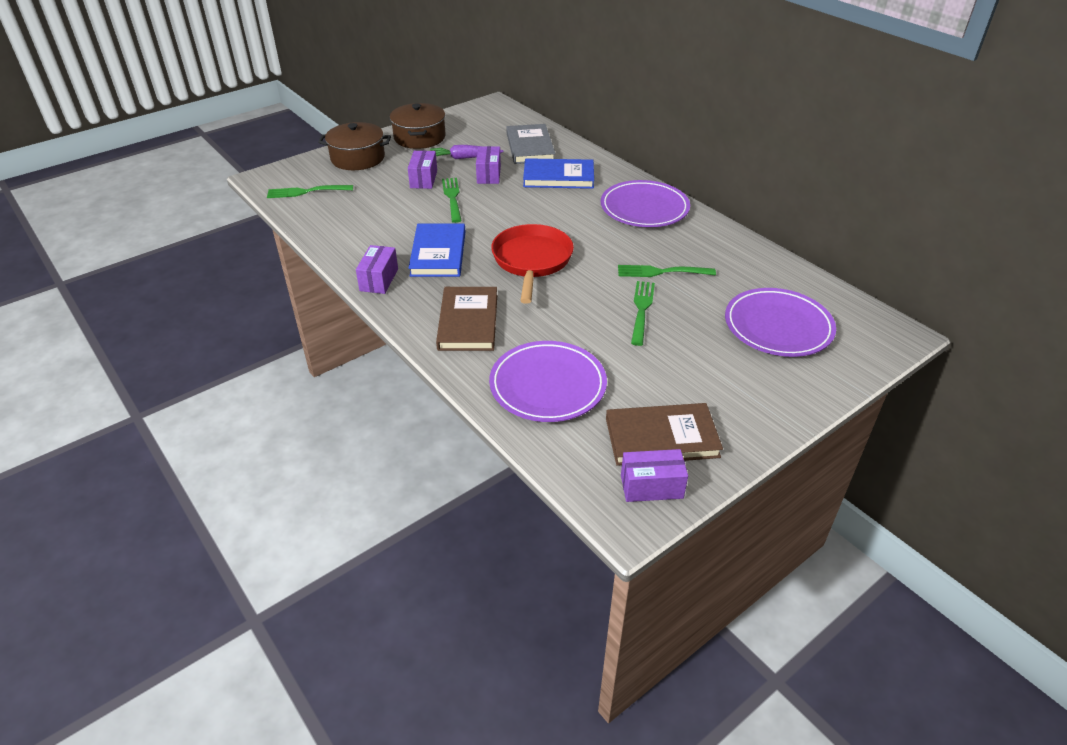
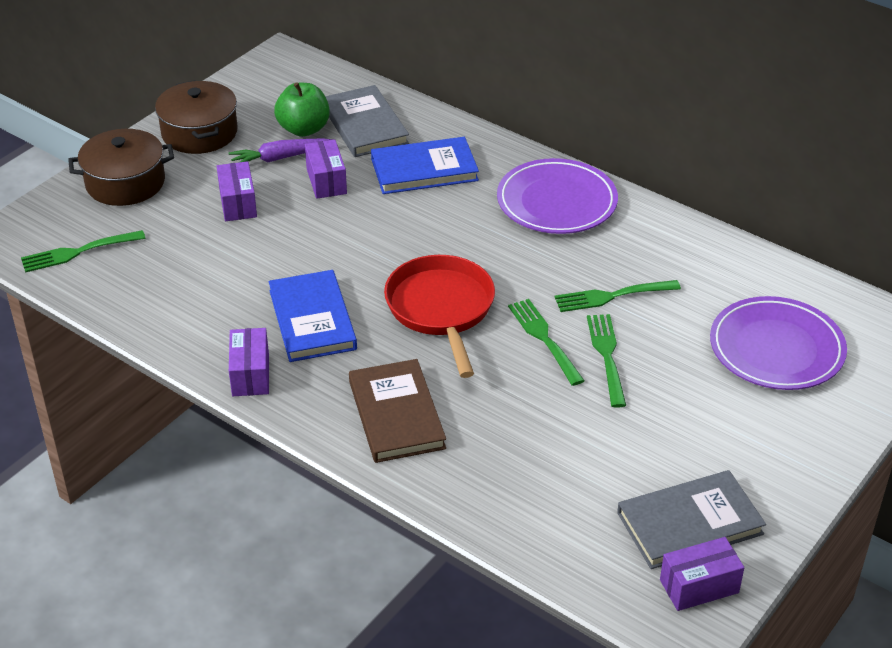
camera: 15 degrees left, 0 degrees up
green fork [442,178,462,223] -> green fork moved to [508,299,585,386]
purple plate [489,341,607,422] -> none
brown book [606,403,723,466] -> grey book [617,470,766,569]
none -> green apple [274,82,330,137]

